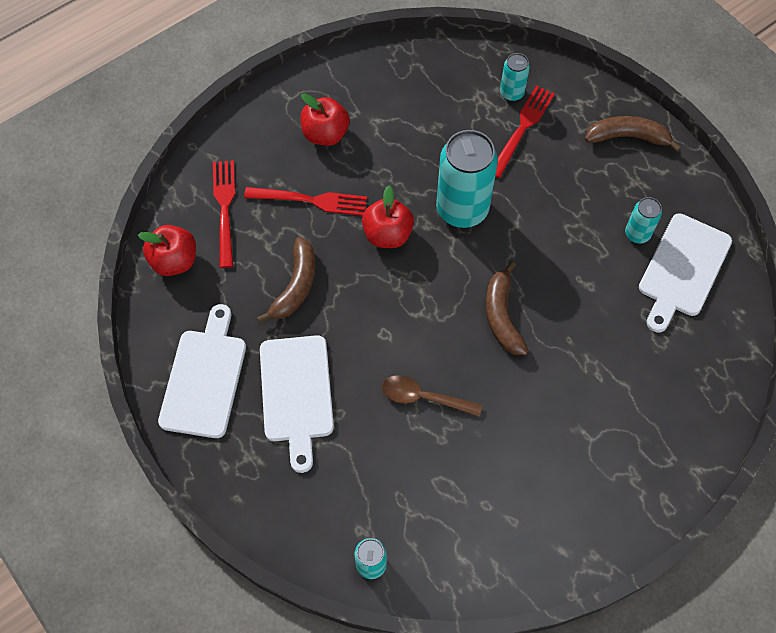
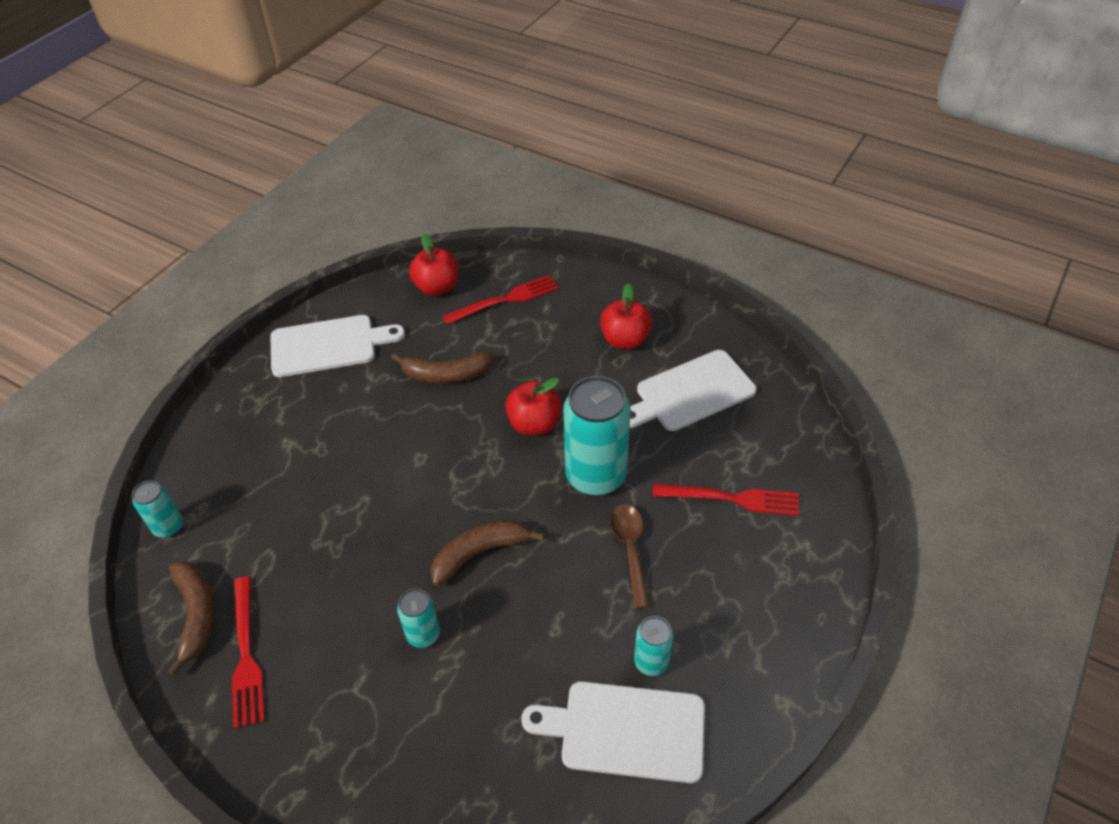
camera: 70 degrees right, 15 degrees down
red fork [244,187,367,216] -> red fork moved to [232,576,265,729]
white cutting board [260,335,334,473] -> white cutting board moved to [630,350,757,431]
brown spoon [382,375,482,417] -> brown spoon moved to [610,504,650,609]
turquoise can [500,53,530,101] -> turquoise can moved to [397,589,440,648]
brown banana [585,116,681,152] -> brown banana moved to [168,561,215,676]

